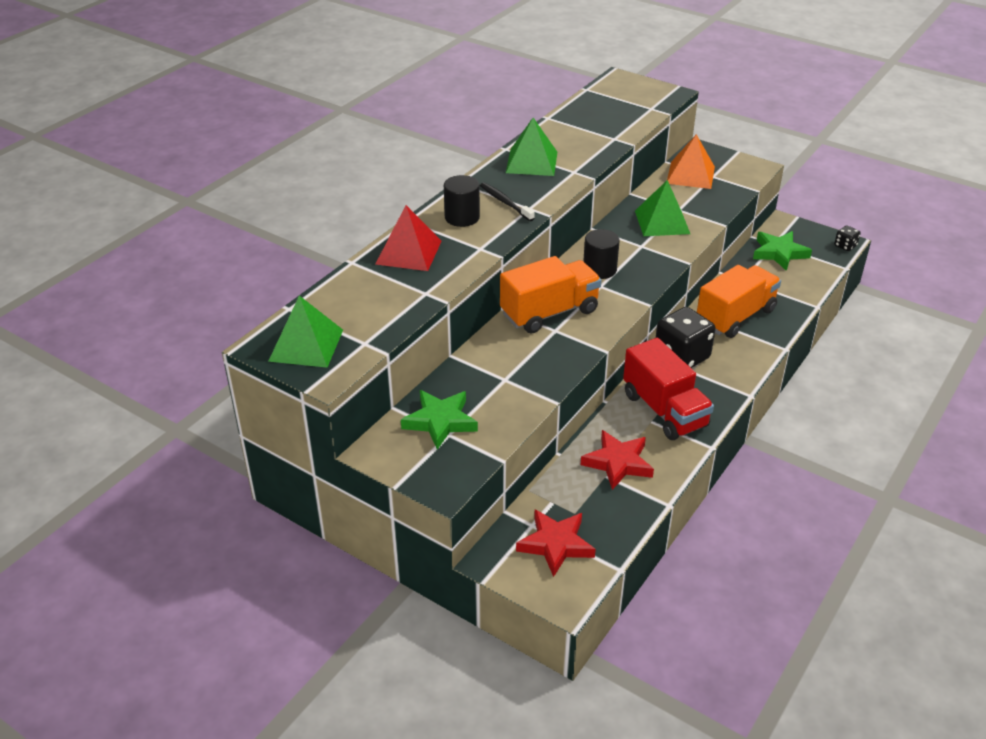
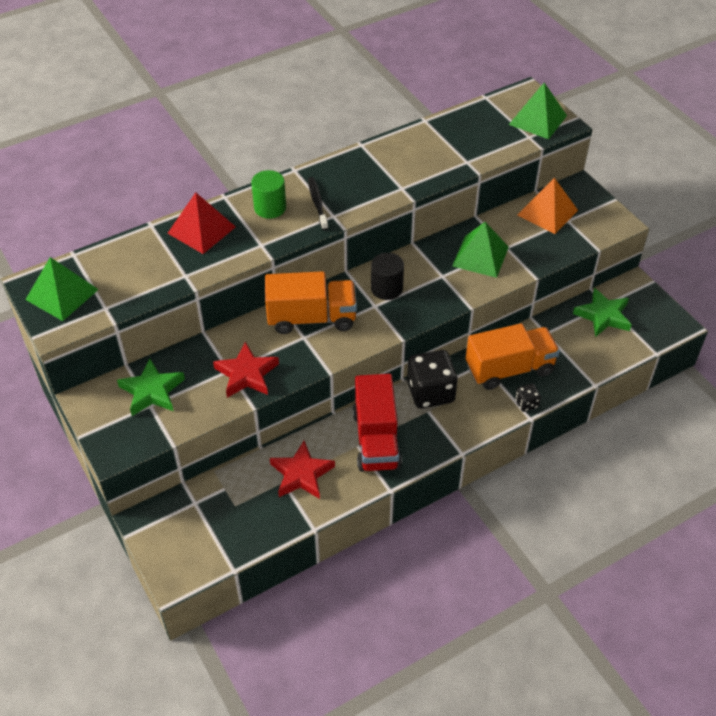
camera: 25 degrees right, 10 degrees up
black cylinder [444,175,480,227] -> green cylinder [251,170,286,219]
green pyramid [506,118,557,176] -> green pyramid moved to [509,82,567,139]
red star [516,509,596,577] -> red star moved to [213,342,279,398]
black dice [834,225,861,251] -> black dice moved to [515,384,541,412]

